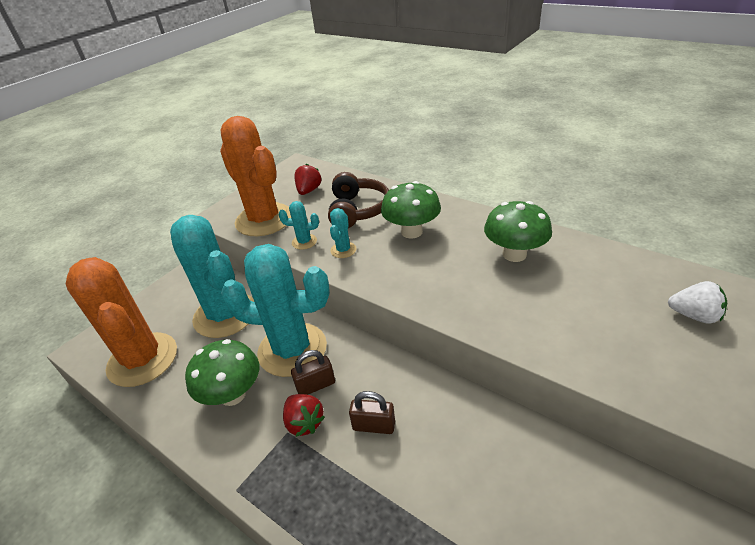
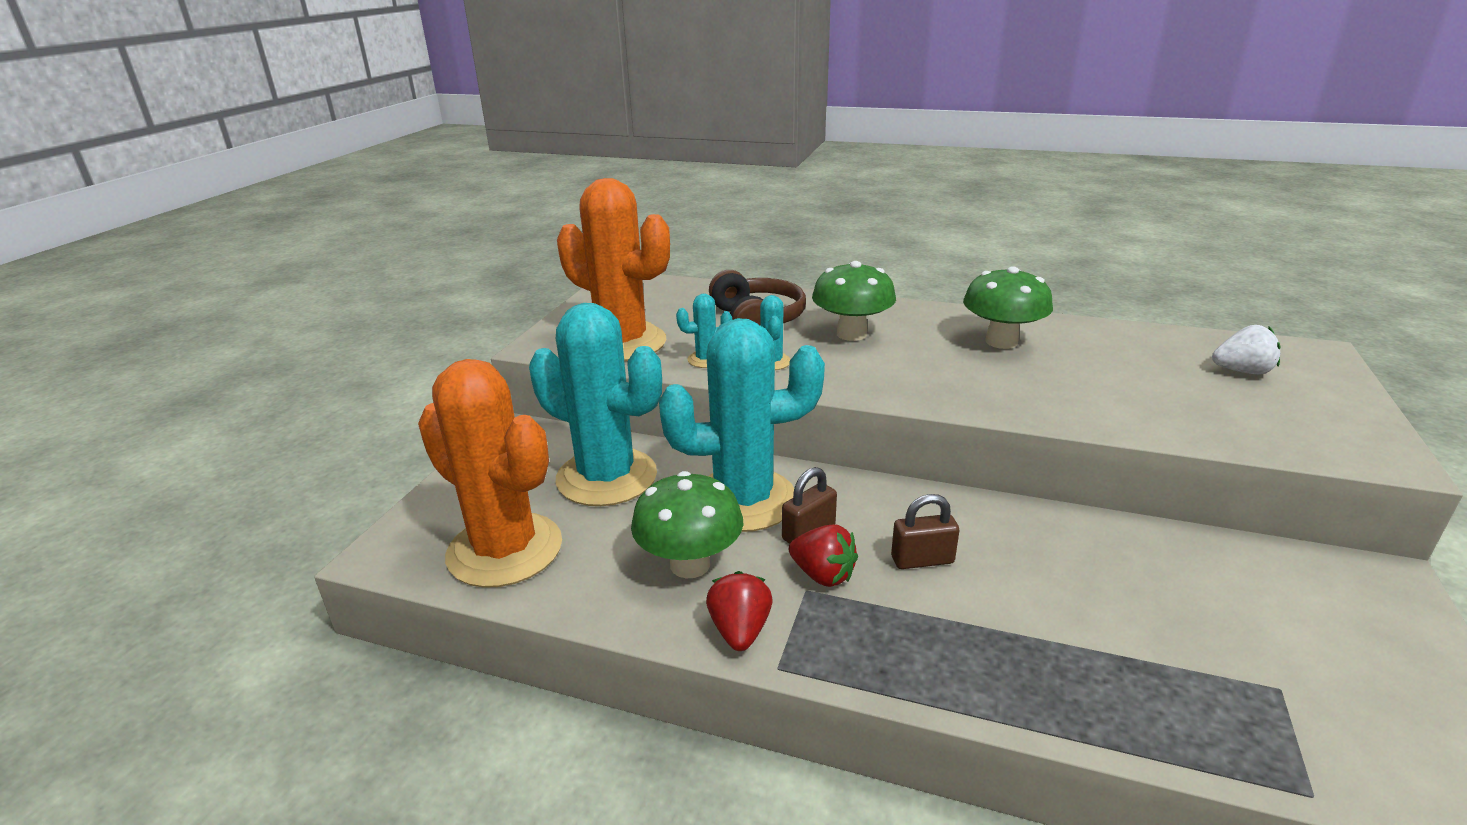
camera: 20 degrees left, 10 degrees down
red strawberry [294,164,322,195] -> red strawberry moved to [706,571,772,651]

